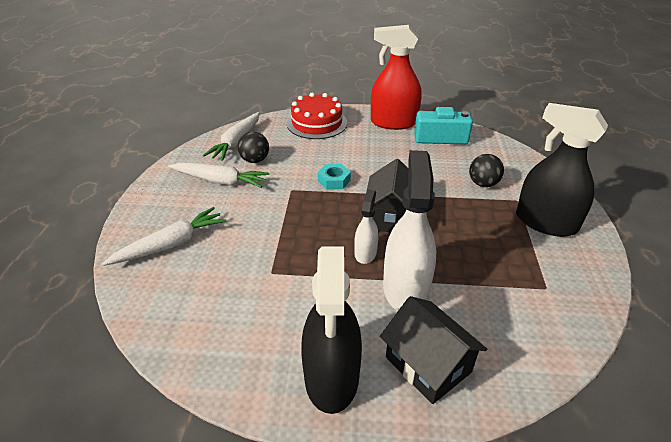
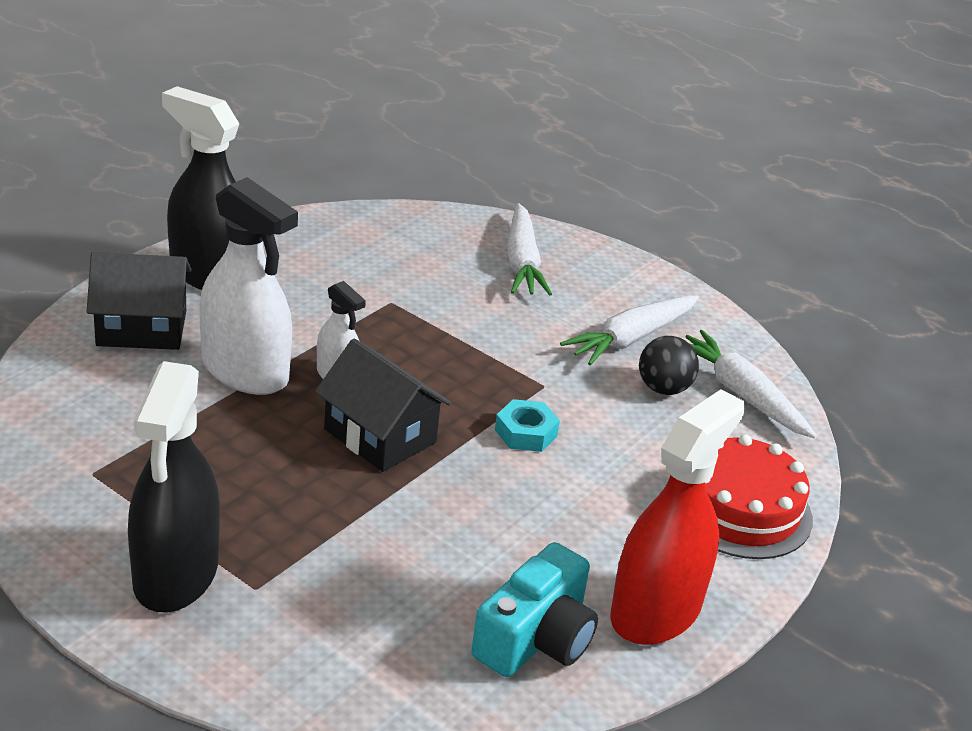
camera: 120 degrees right, 5 degrees down
black ball [469,154,504,187] -> none
black spray bottle [516,103,608,237] -> black spray bottle turned 120 degrees clockwise [128,361,220,612]

